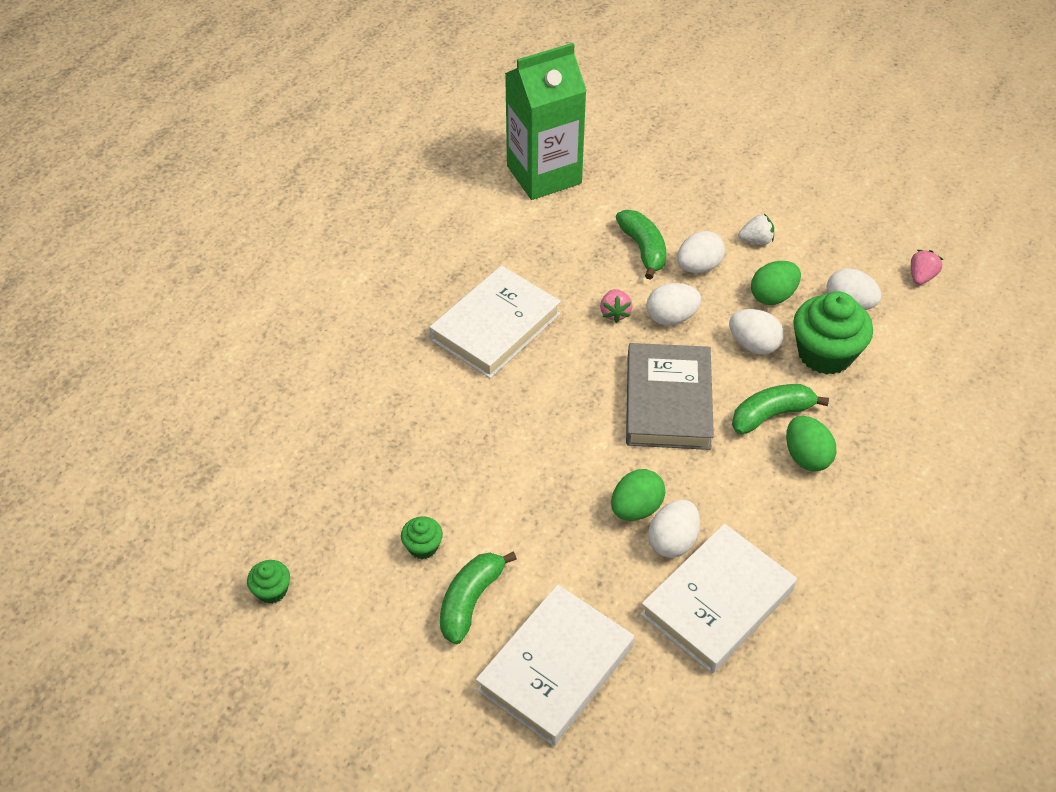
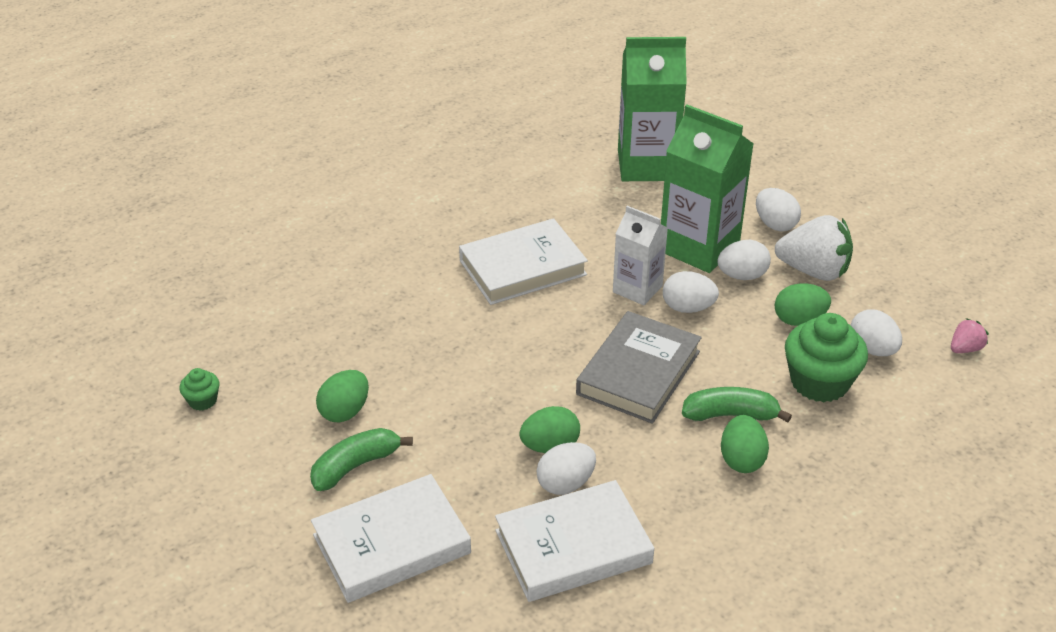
camera: 25 degrees right, 10 degrees down
green cupcake [401,516,443,559] -> green egg [316,370,369,423]
pink strawberry [600,289,632,323] -> white carton [613,206,668,305]
green banana [616,210,666,280] -> green carton [661,105,753,273]
white egg [729,309,784,354] -> white egg moved to [756,188,801,231]
white strawberry [738,214,774,245] -> white strawberry [775,215,853,281], size x2.06

